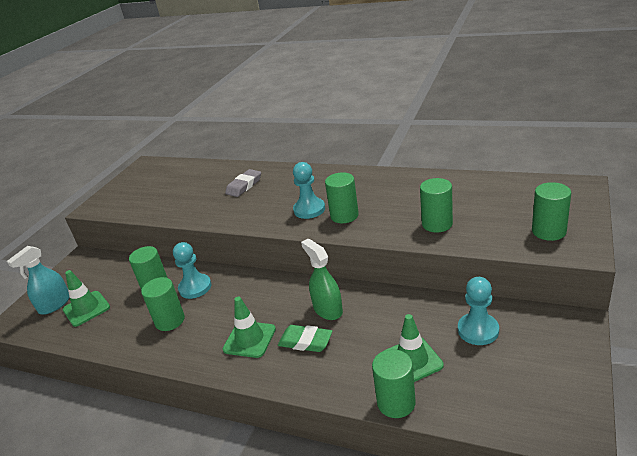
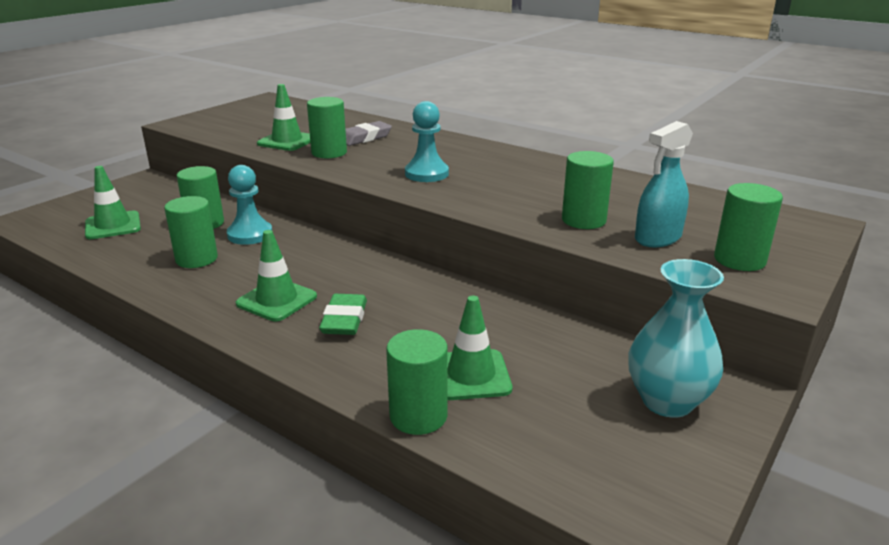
camera: 10 degrees right, 5 degrees down
turquoise spray bottle [7,246,70,315] -> turquoise spray bottle moved to [635,121,693,247]
green eraser [278,325,333,352] -> green eraser turned 60 degrees clockwise [319,294,367,335]
green spray bottle [301,238,343,320] -> none
green cylinder [325,172,359,223] -> green cylinder moved to [307,97,347,158]
turquoise pawn [458,277,499,345] -> none
none -> green traffic cone [257,84,310,151]
none -> turquoise vase [628,259,724,418]

